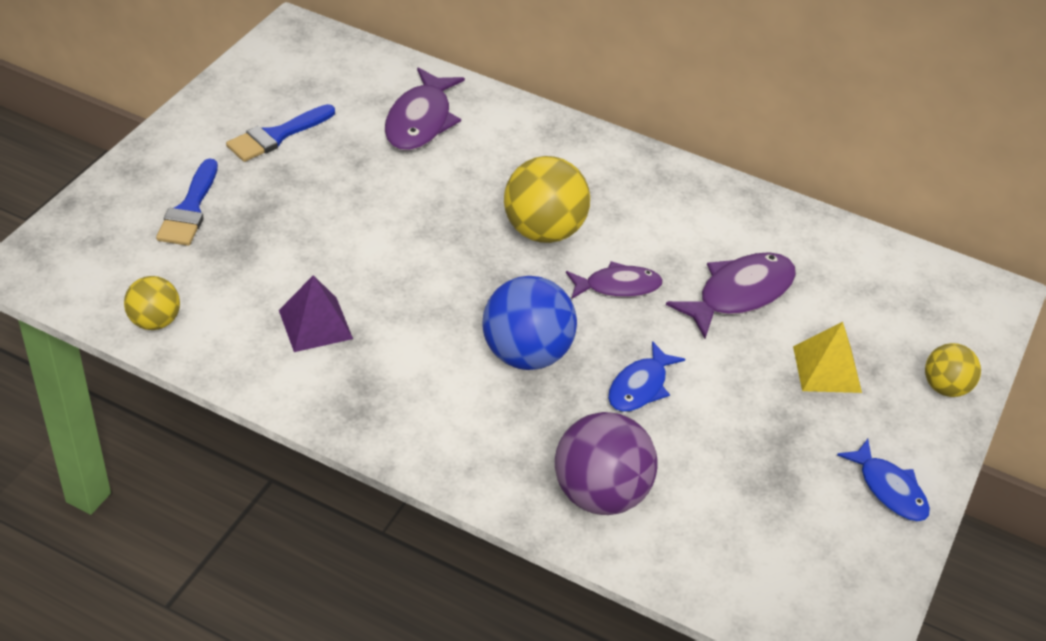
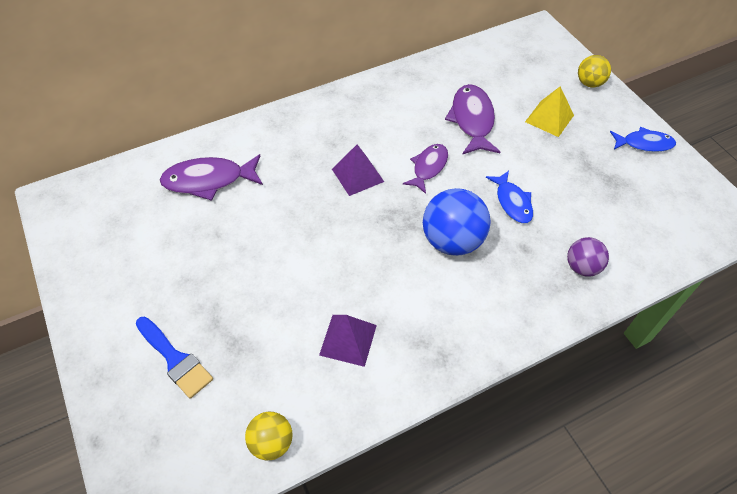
camera: 50 degrees left, 10 degrees up
blue brush [226,104,335,162] -> none
purple fish [385,67,465,151] -> purple fish turned 120 degrees clockwise [160,154,263,201]
yellow ball [504,156,590,243] -> purple pyramid [332,144,384,196]
purple ball [555,412,658,515] -> purple ball [567,237,609,277], size x0.58

